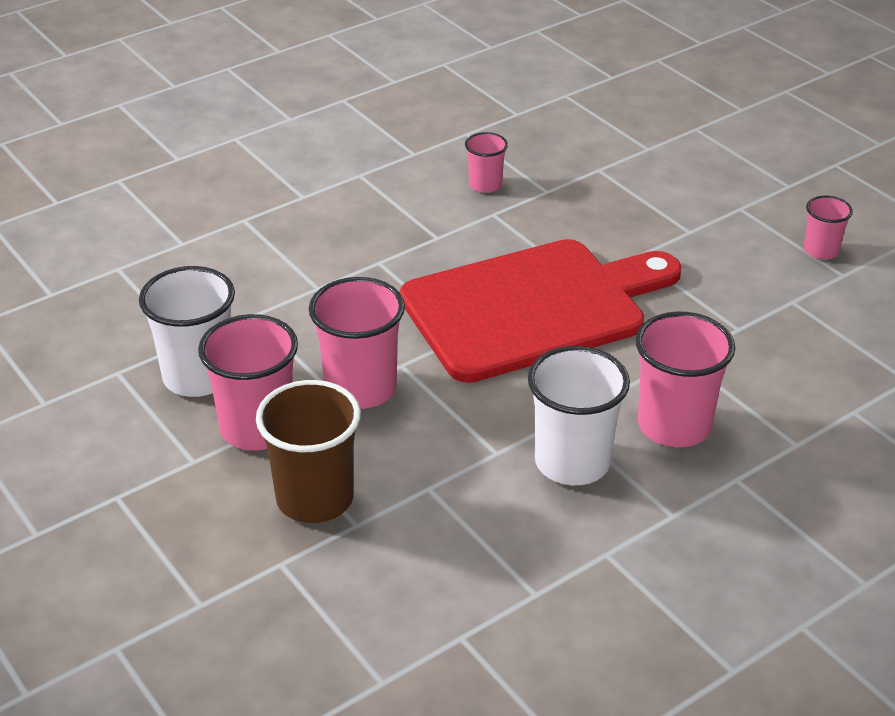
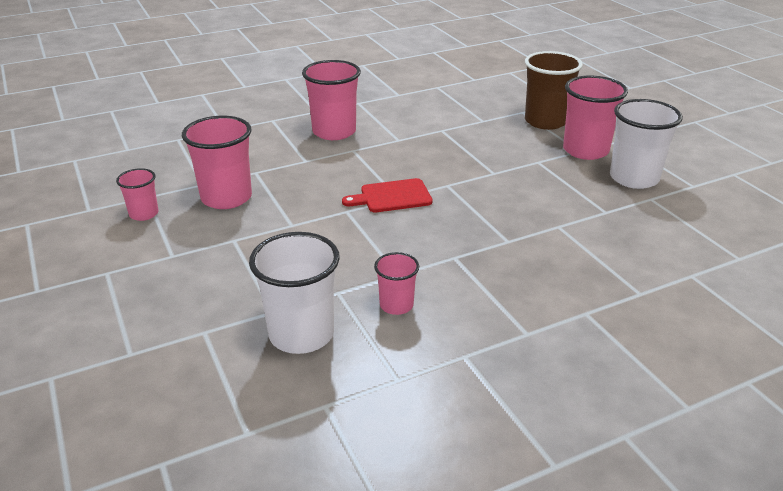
camera: 170 degrees left, 5 degrees down
pink cup [309,277,405,409] -> pink cup moved to [182,116,252,209]
red cutting board [400,239,682,383] -> red cutting board [342,178,433,213], size x0.41
white cup [528,346,630,485] -> white cup moved to [249,232,340,354]

